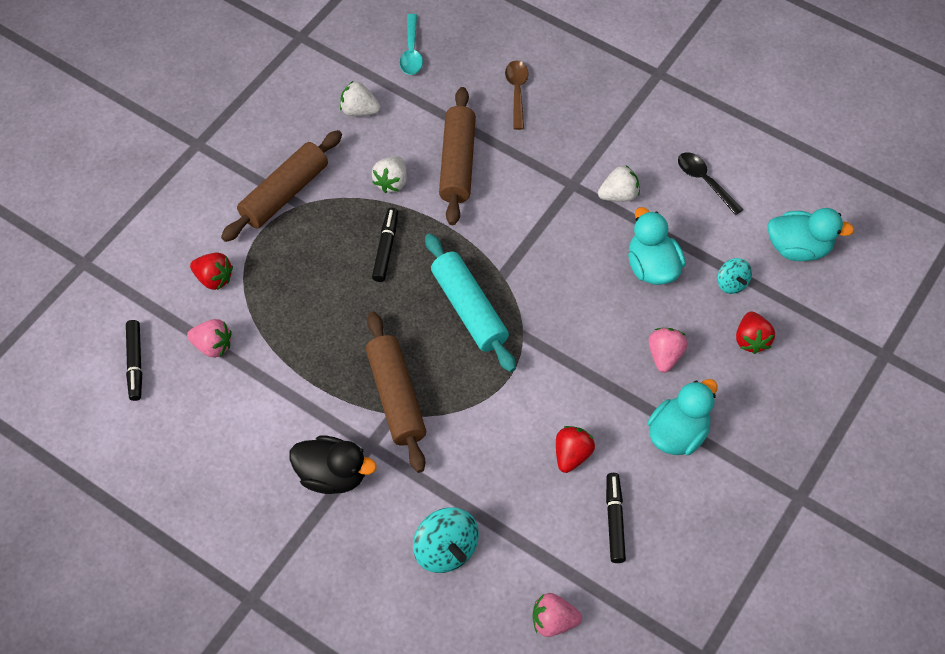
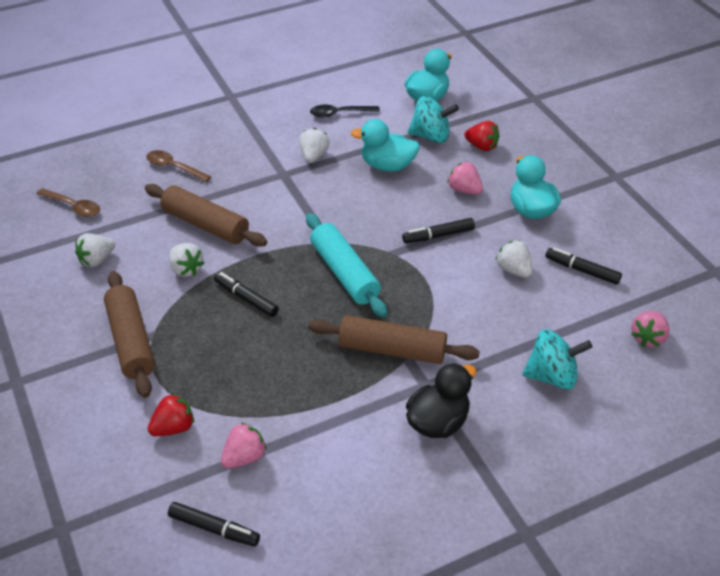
camera: 60 degrees left, 15 degrees down
turquoise spoon [399,14,423,75] -> brown spoon [36,188,100,217]
turquoise rolling pin [425,234,516,372] -> turquoise rolling pin turned 60 degrees clockwise [306,213,388,318]
red strawberry [556,426,595,473] -> white strawberry [495,240,533,278]
turquoise spinning top [717,258,752,294] -> turquoise spinning top [408,96,459,143], size x1.69
none -> black marker [402,218,475,243]

